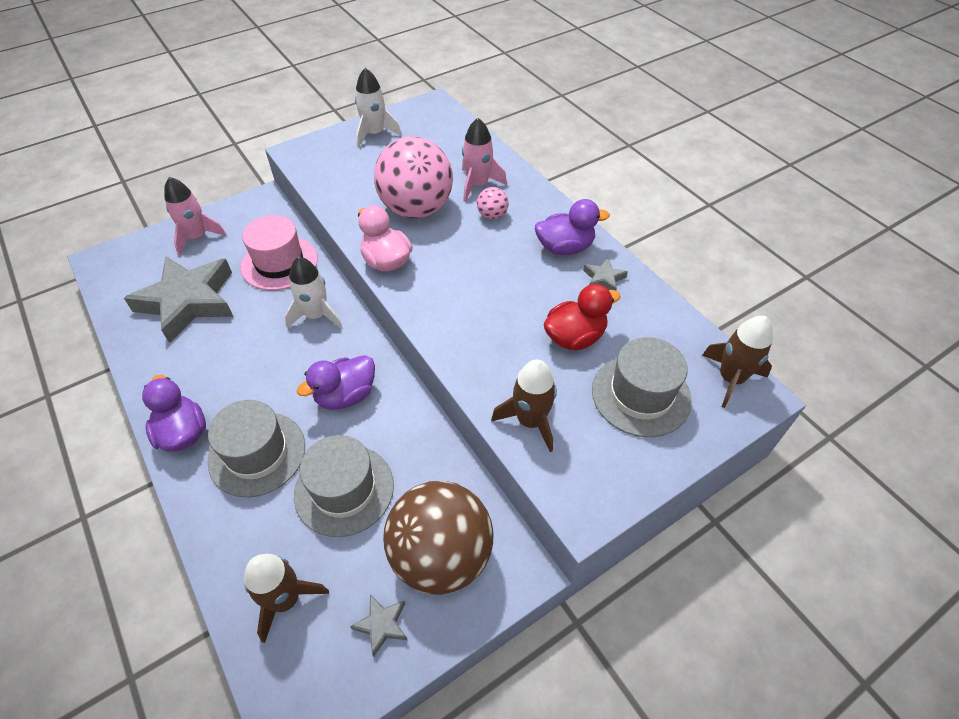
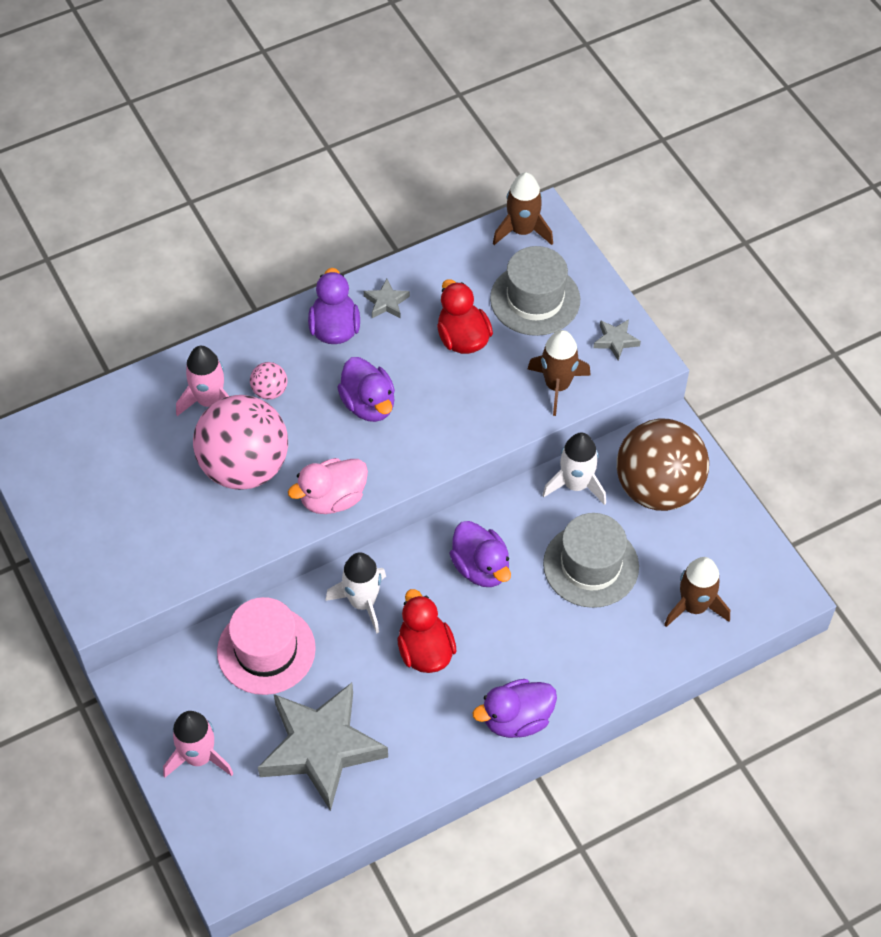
camera: 85 degrees left, 5 degrees up
grey hat [208,400,305,497] -> none
grey star [350,594,407,657] -> grey star moved to [593,319,641,361]
white rocket [355,68,402,148] -> white rocket moved to [543,433,606,505]
none -> purple duck [337,357,395,422]
none -> red duck [397,589,456,673]

